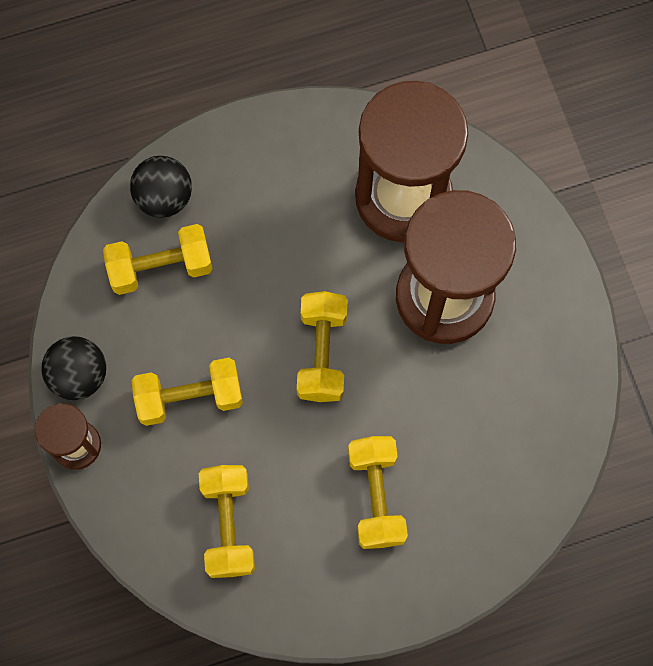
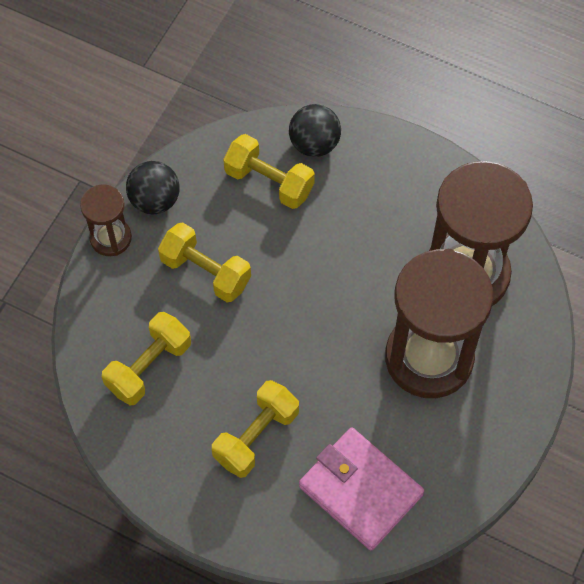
camera: 45 degrees right, 10 degrees down
yellow dumbbell [297,291,347,402] -> none
none -> pink wallet [299,428,424,550]

